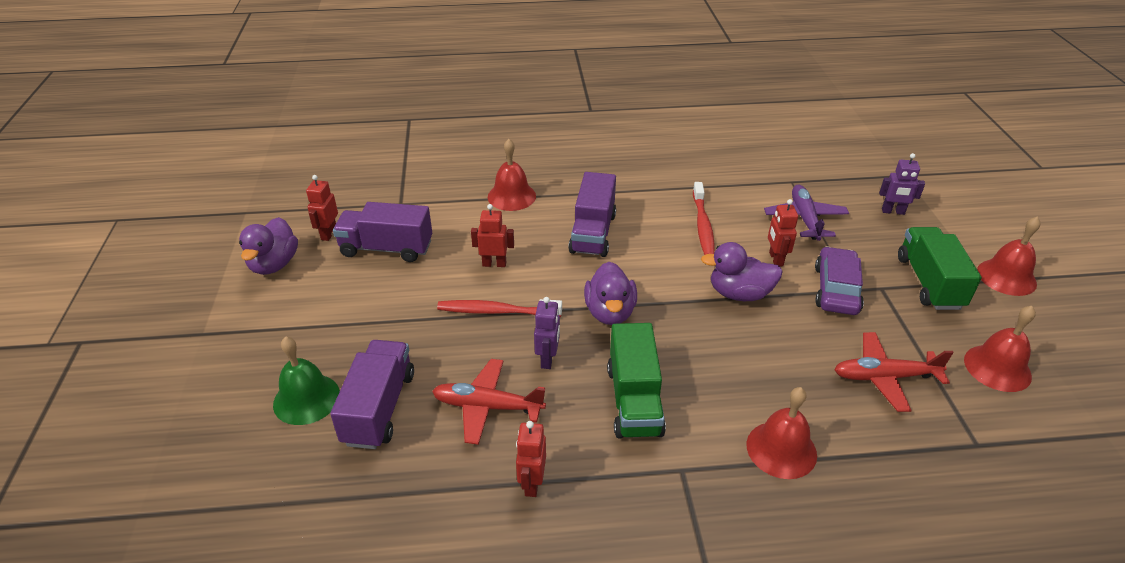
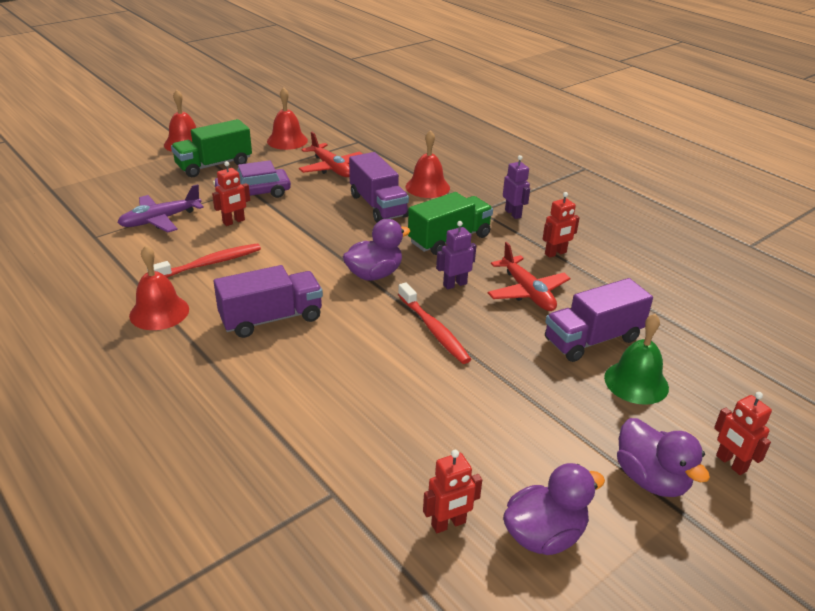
camera: 125 degrees left, 5 degrees down
purple truck [333,202,432,262] -> purple truck moved to [349,152,409,223]
red robot [471,204,514,267] -> red robot moved to [714,392,772,475]
red bell [488,139,536,211] -> red bell moved to [129,245,189,330]
purple duck [701,242,783,301] -> purple duck moved to [617,418,710,497]
purple robot [879,153,925,215] -> purple robot moved to [503,155,530,219]

